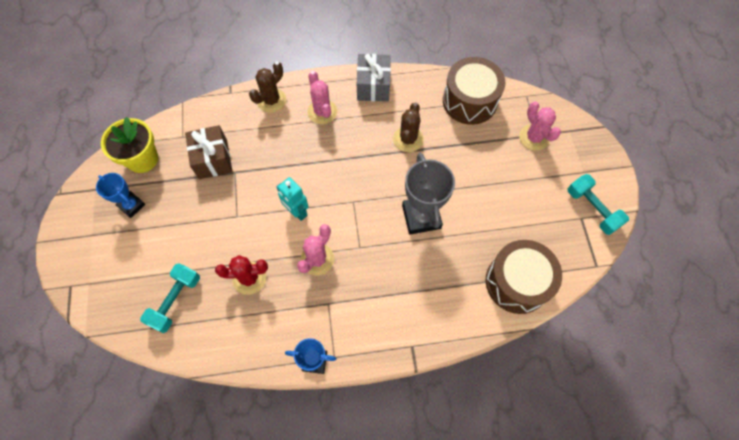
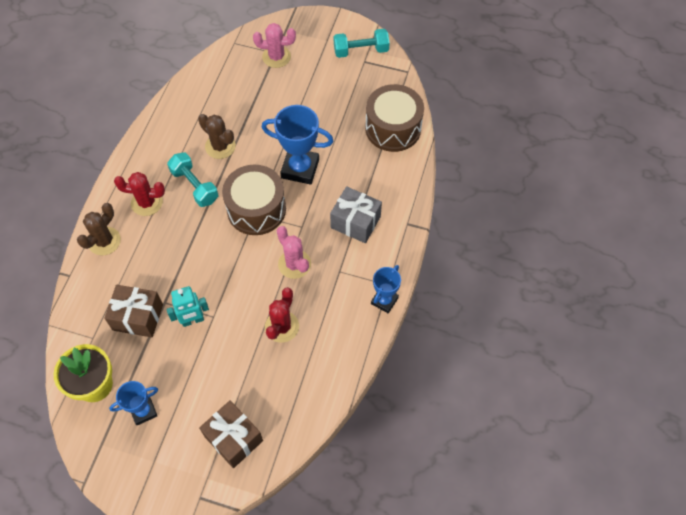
camera: 65 degrees left, 5 degrees down
turquoise dumbbell [140,263,200,333] -> turquoise dumbbell moved to [167,152,218,207]
brown cactus [249,61,286,113] -> brown cactus turned 60 degrees clockwise [77,203,121,255]
turquoise robot [277,177,309,221] -> turquoise robot moved to [167,286,209,327]
pink cactus [308,71,337,124] -> red cactus [114,172,165,216]
grey gift [357,54,391,102] -> grey gift moved to [330,186,382,243]
grey trophy [402,153,455,235] -> blue trophy [262,105,333,185]
brown drum [443,57,505,125] -> brown drum moved to [222,165,286,235]
none -> brown gift [199,400,263,468]

